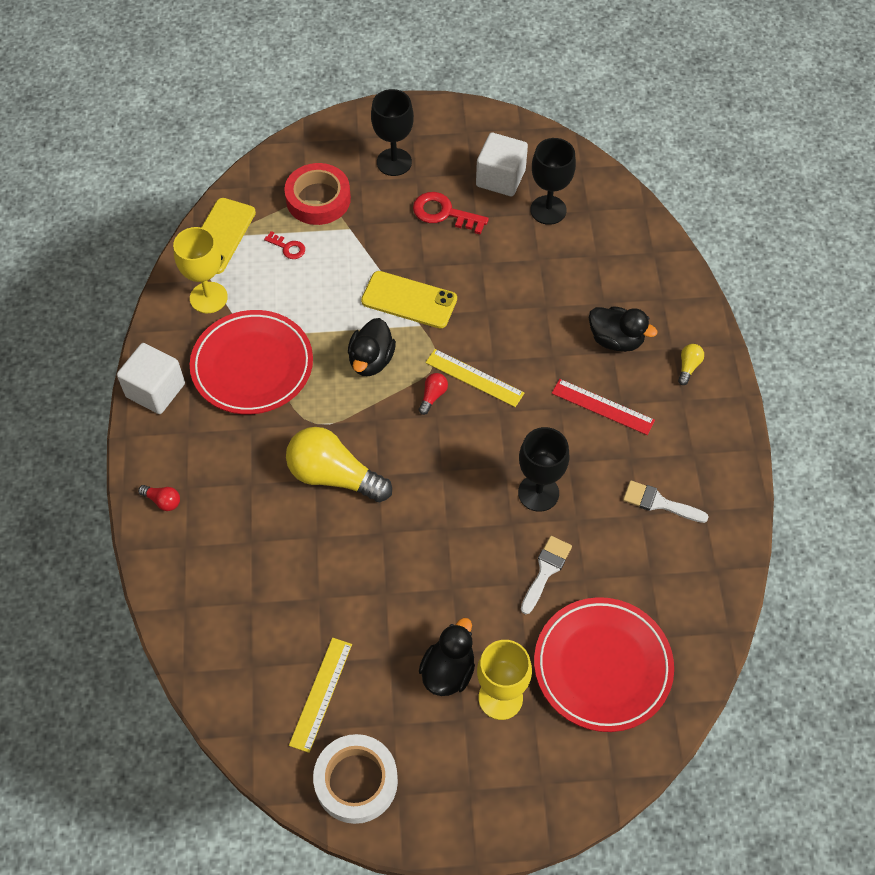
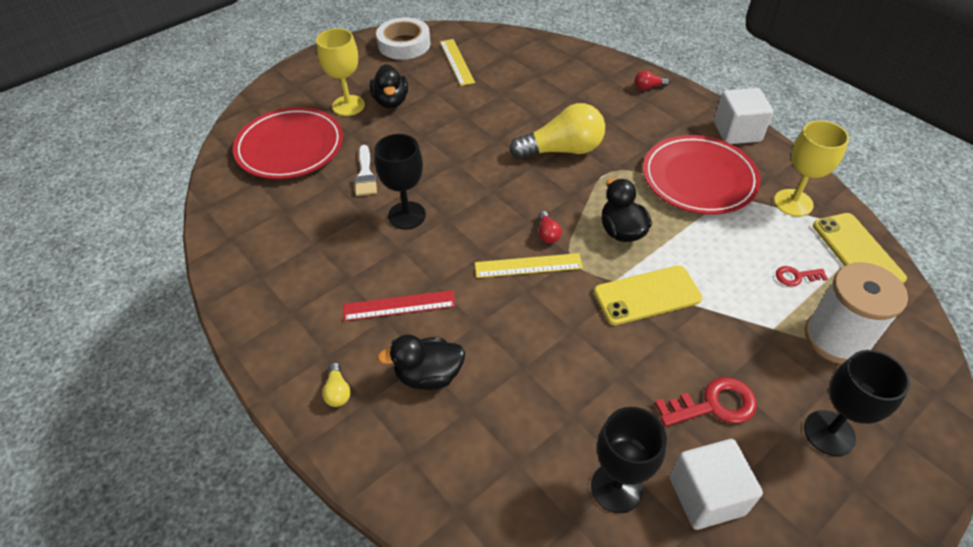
camera: 145 degrees right, 10 degrees down
red tape [284,163,351,225] -> white spool [805,262,908,364]
white brush [623,480,709,523] -> none

